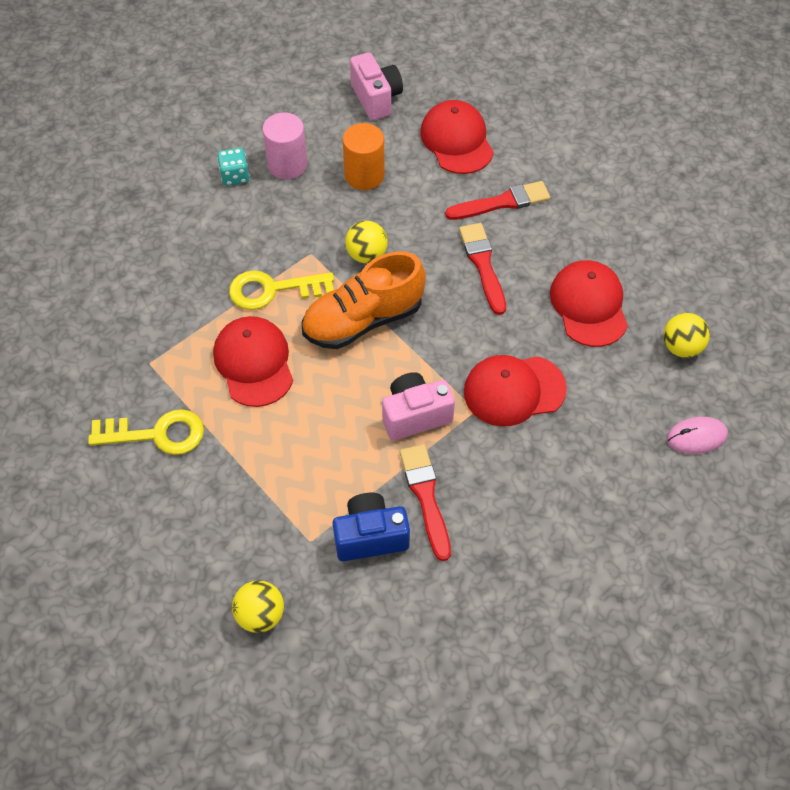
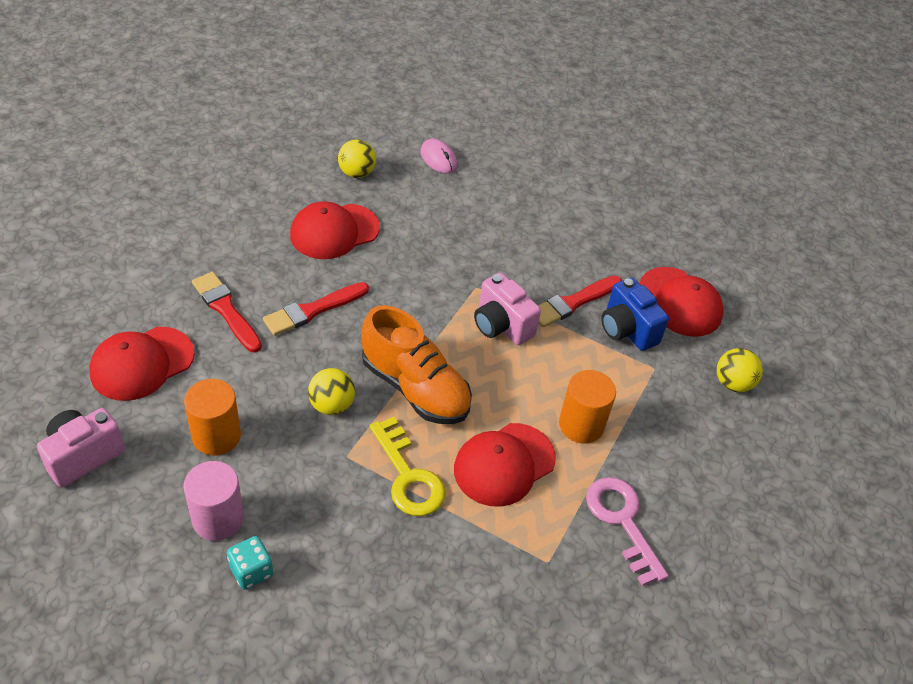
camera: 115 degrees left, 10 degrees down
yellow key [88,409,204,455] -> pink key [586,477,669,586]
red cap [464,355,567,427] -> red cap moved to [639,267,724,337]
none -> orange cylinder [559,370,616,444]

